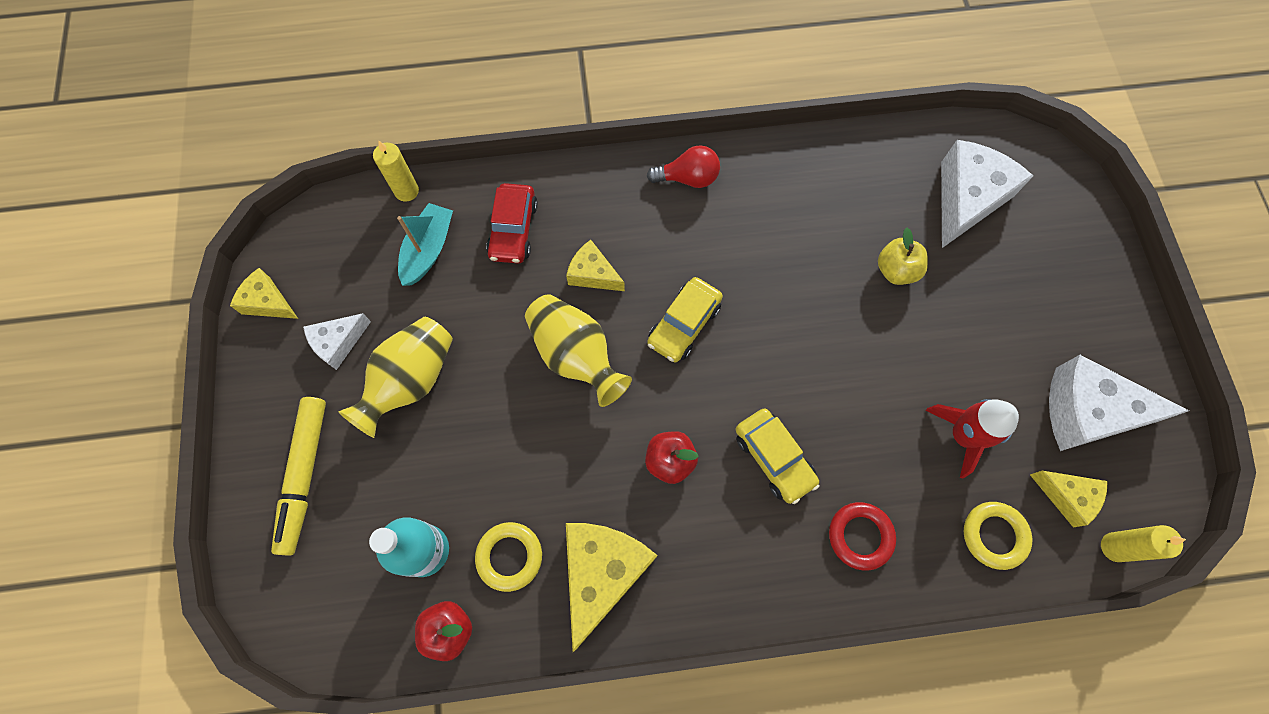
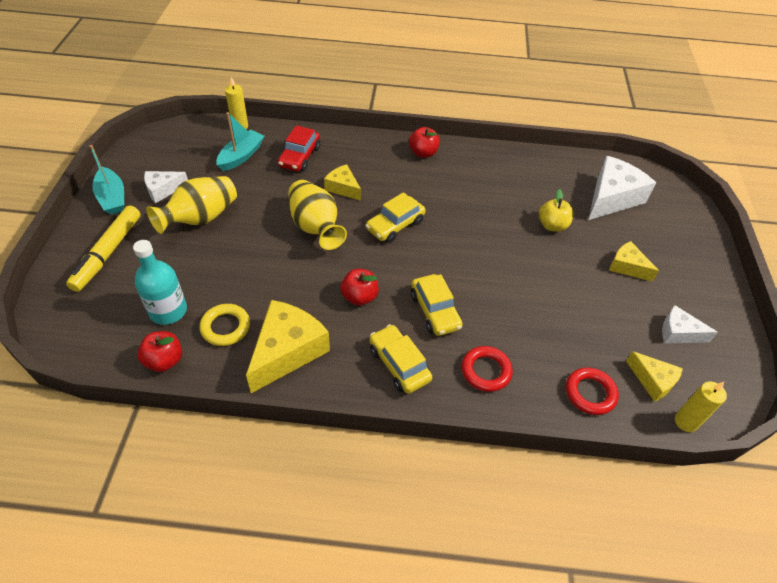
camera: 10 degrees right, 20 degrees down
yellow cheese [230,268,298,319] -> yellow cheese moved to [609,241,659,282]
red light bulb [647,145,720,188] -> red apple [409,127,440,158]
red rocket [925,399,1019,479] -> none
yellow ring [964,502,1032,570] -> red ring [566,367,619,415]
white cheese [1049,355,1189,451] -> white cheese [662,305,718,344], size x0.56
none -> turquoise boat [90,145,124,215]
none -> yellow car [369,324,432,394]

